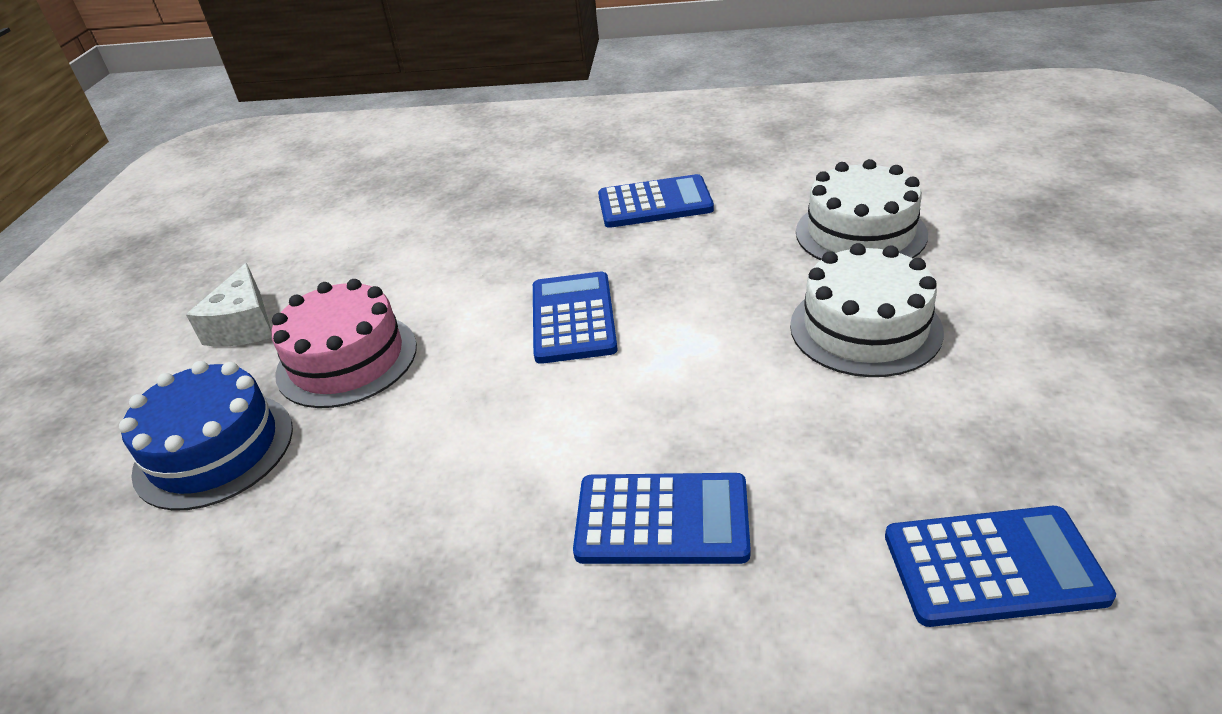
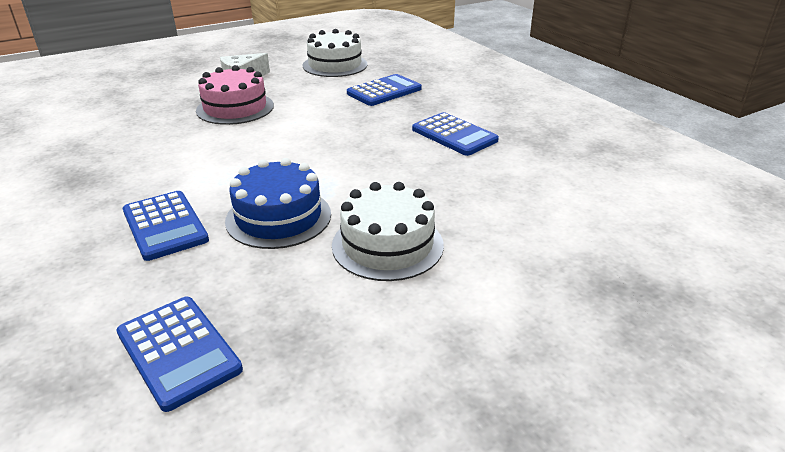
camera: 50 degrees right, 5 degrees down
blue cake [119,361,293,511] -> blue cake moved to [225,158,331,249]
blue calculator [533,271,618,364] -> blue calculator moved to [347,74,422,106]
white cake [796,159,928,260] -> white cake moved to [303,29,368,77]

